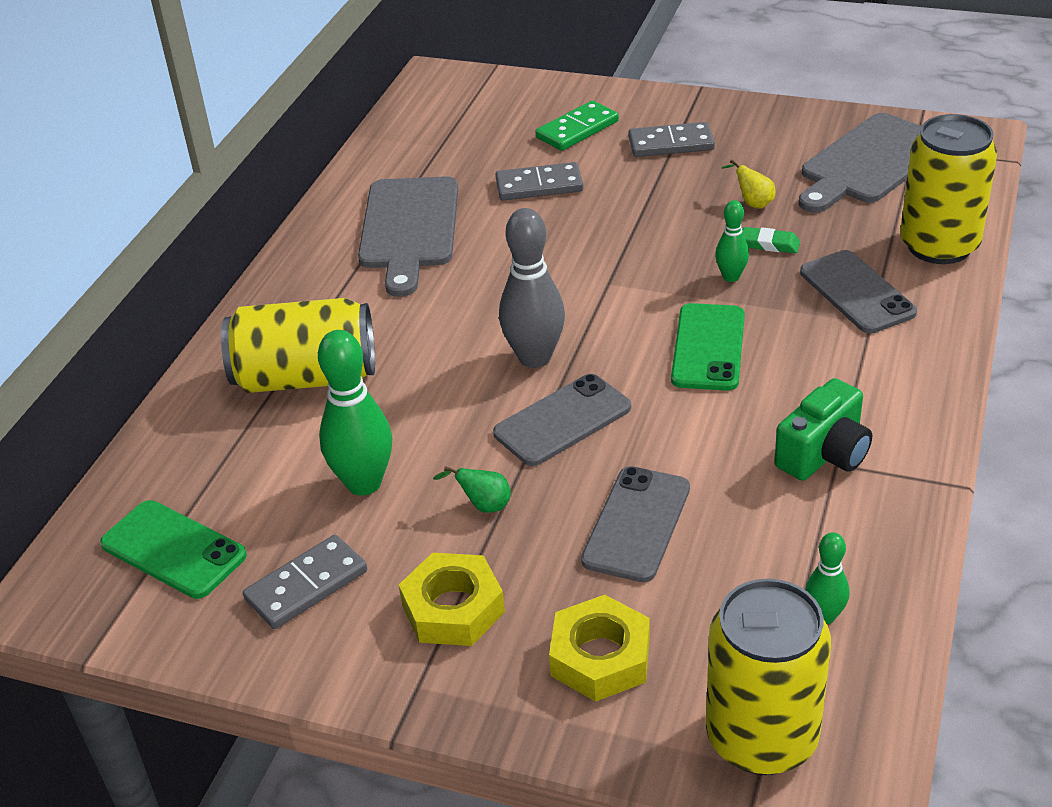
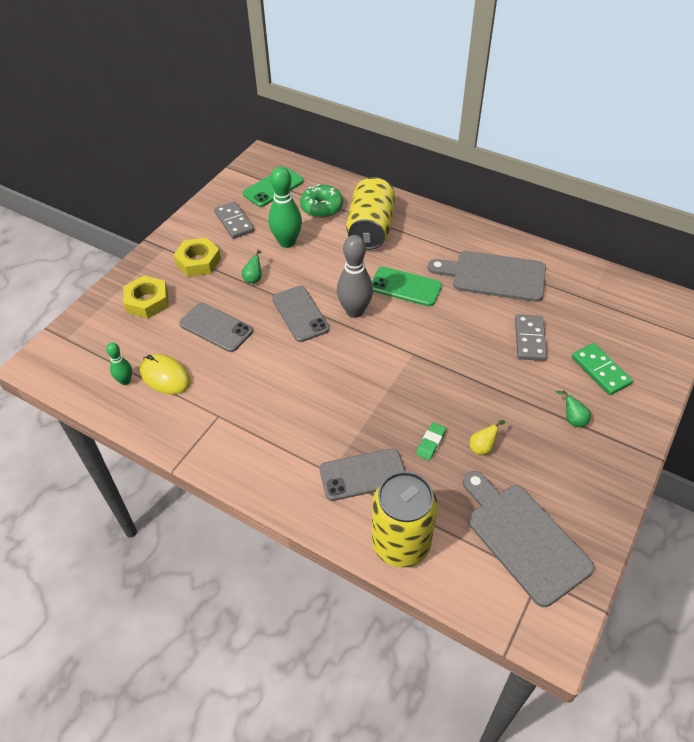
camera: 100 degrees right, 10 degrees up
grey domino [628,122,715,157] -> green pear [556,390,591,427]
green phone [671,303,745,391] -> green phone moved to [372,267,442,306]
yellow can [706,579,831,775] -> none
green bowling pin [715,200,749,282] -> none
green camera [774,378,872,481] -> none
none -> yellow mouse [140,354,191,394]
none -> green donut [300,184,343,218]

